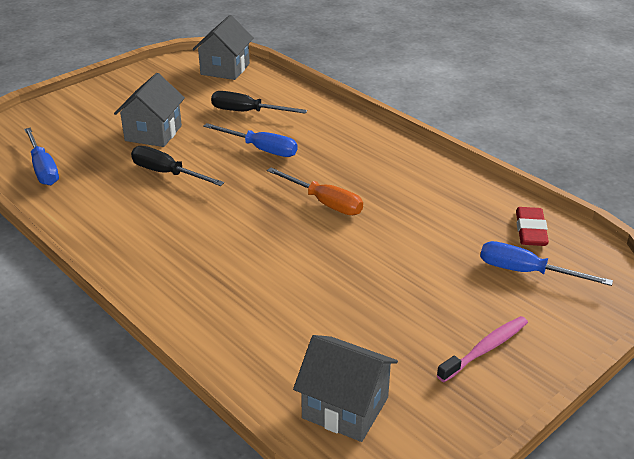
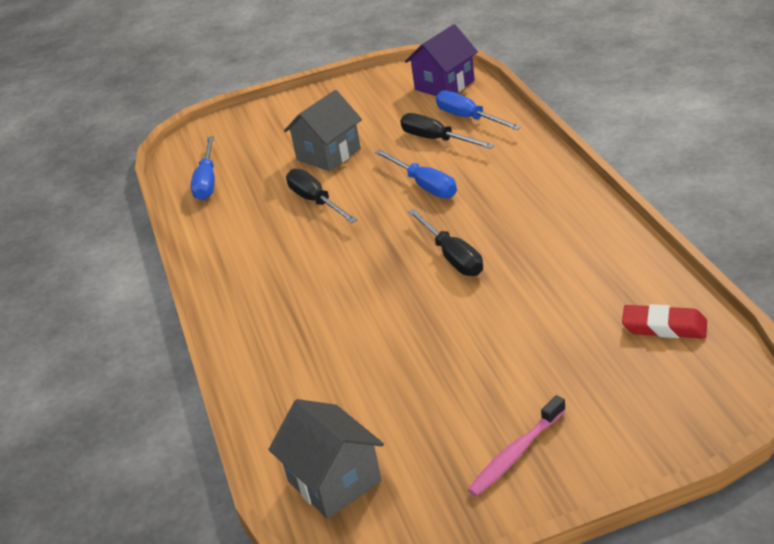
camera: 30 degrees right, 0 degrees up
grey house [193,15,254,80] -> purple house [405,24,478,96]
orange screwdriver [267,167,363,215] -> black screwdriver [408,209,483,276]
pink toothbrush [437,316,528,382] -> pink toothbrush turned 150 degrees clockwise [467,395,566,497]
blue screwdriver [480,241,613,286] -> blue screwdriver moved to [436,90,521,130]
red eraser [516,207,549,246] -> red eraser turned 75 degrees clockwise [622,304,707,339]

